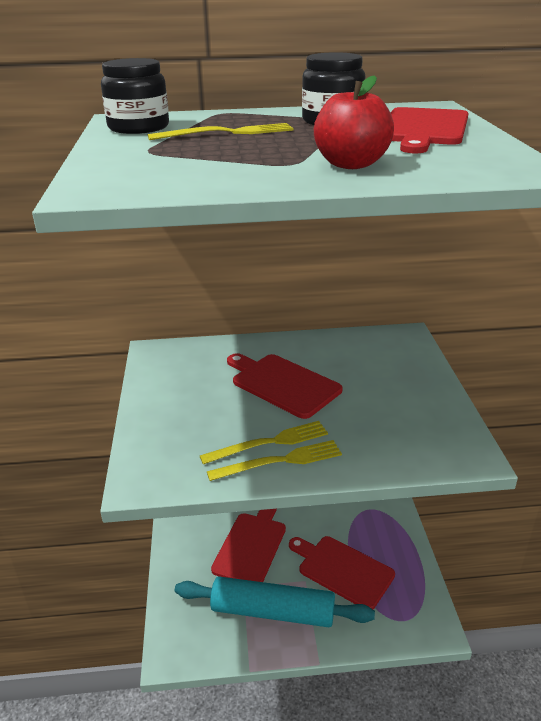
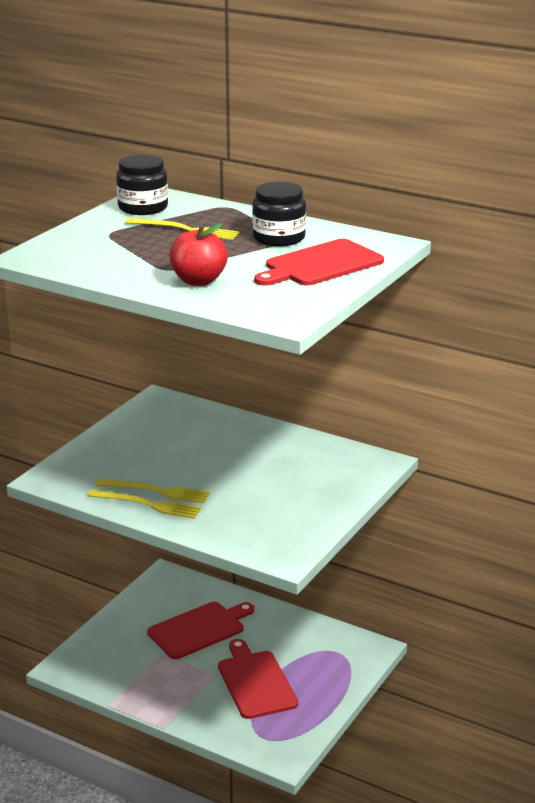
camera: 35 degrees right, 5 degrees down
turquoise rolling pin [175,577,375,627] -> none
red cutting board [227,353,343,419] -> none

